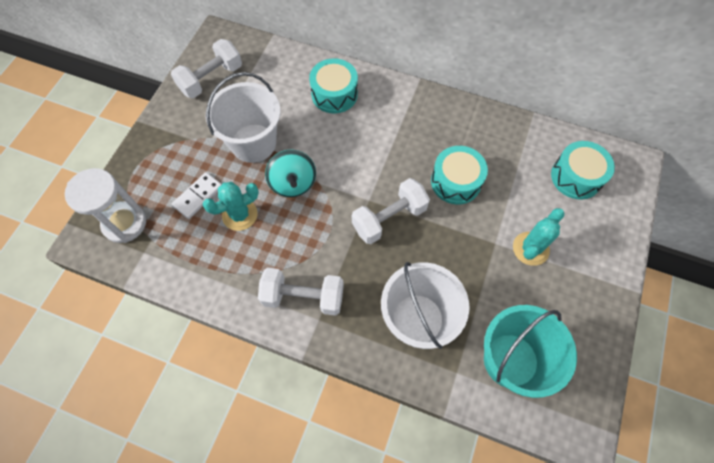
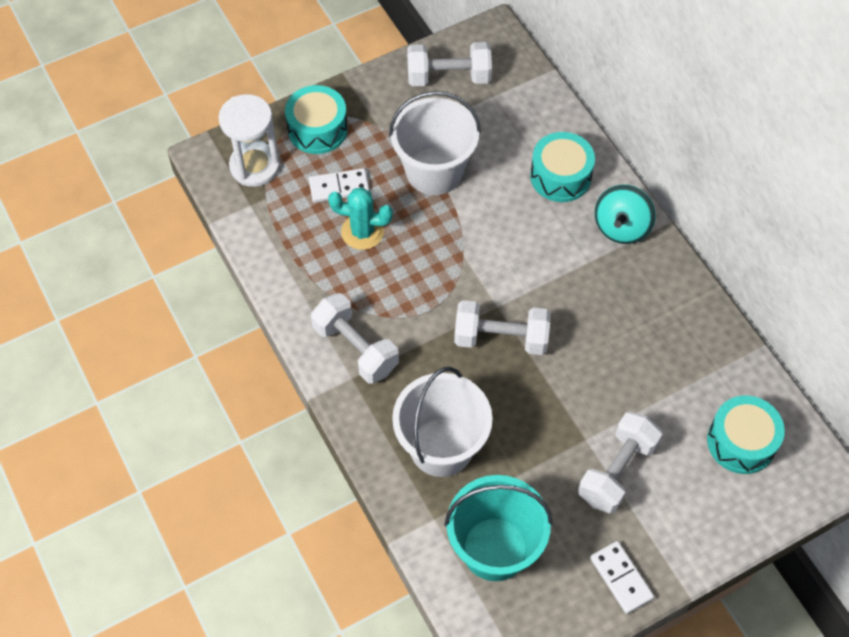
camera: 40 degrees right, 5 degrees down
turquoise spinning top [265,149,316,197] -> turquoise spinning top moved to [594,184,656,244]
turquoise drum [431,146,488,205] -> turquoise drum moved to [285,85,348,154]
turquoise cactus [513,208,565,266] -> white dumbbell [578,412,663,514]
none -> white domino [590,541,654,614]

